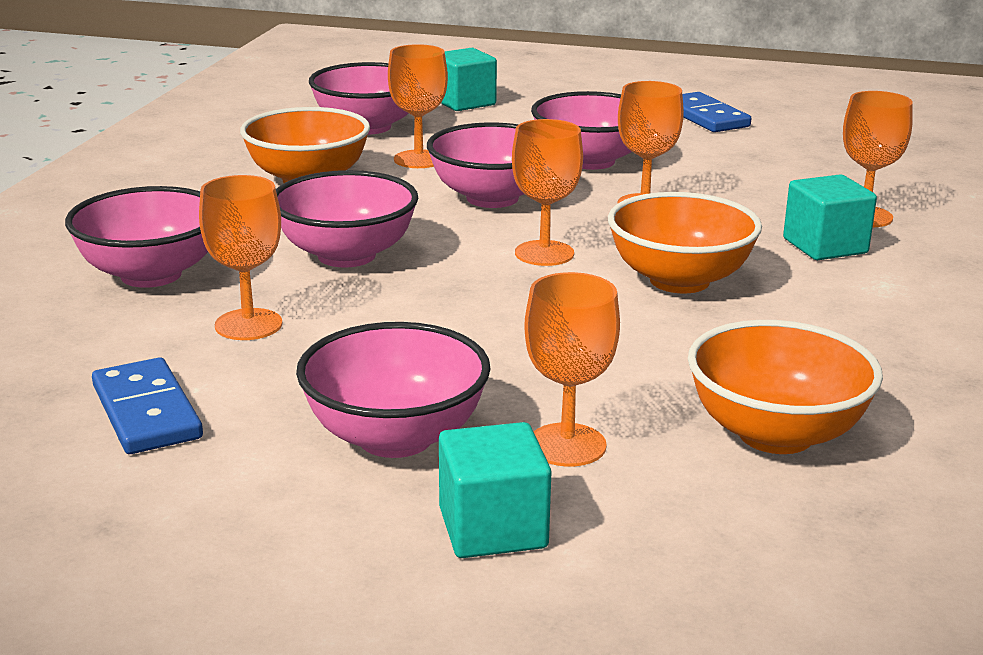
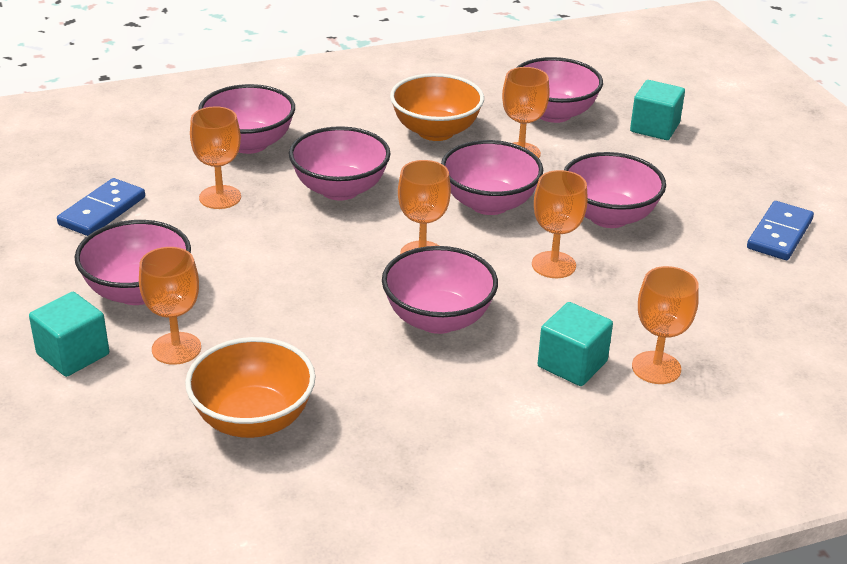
camera: 55 degrees right, 10 degrees up
orange bowl [608,192,762,293] -> pink bowl [382,246,498,334]

